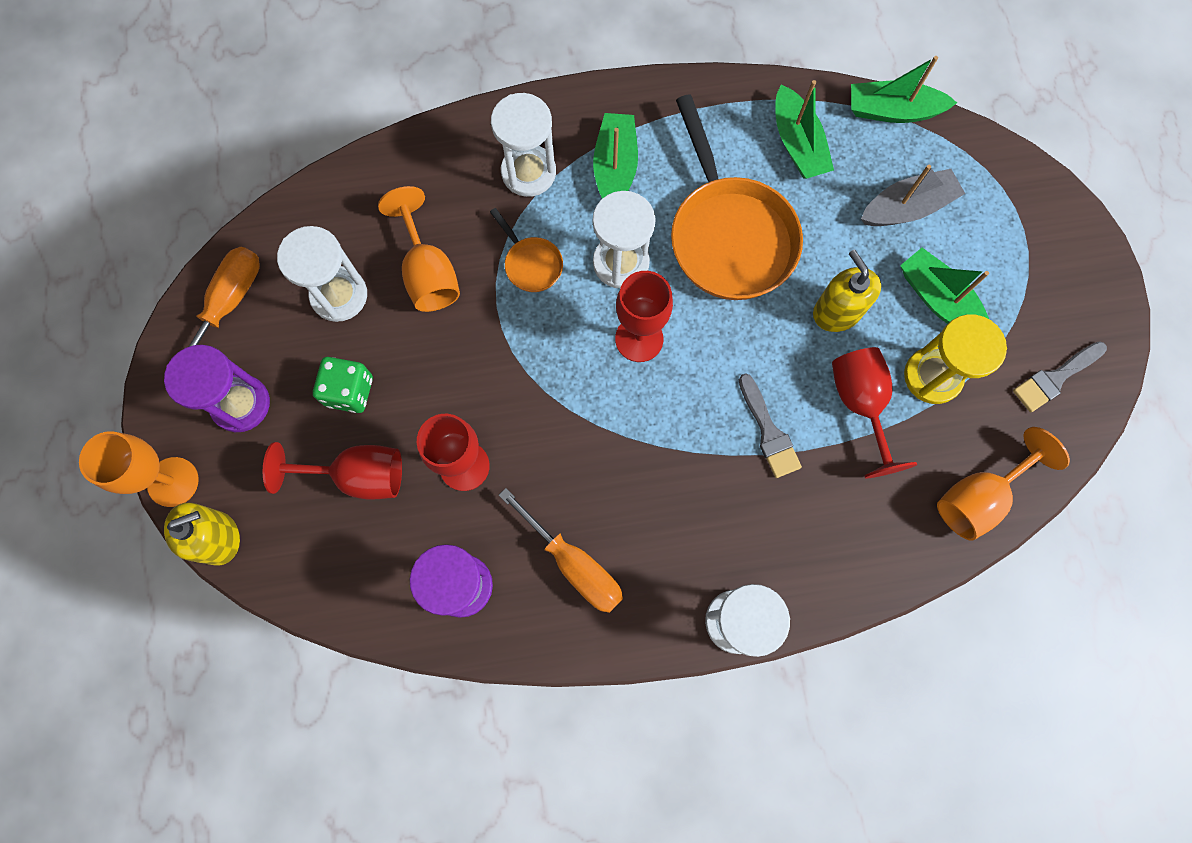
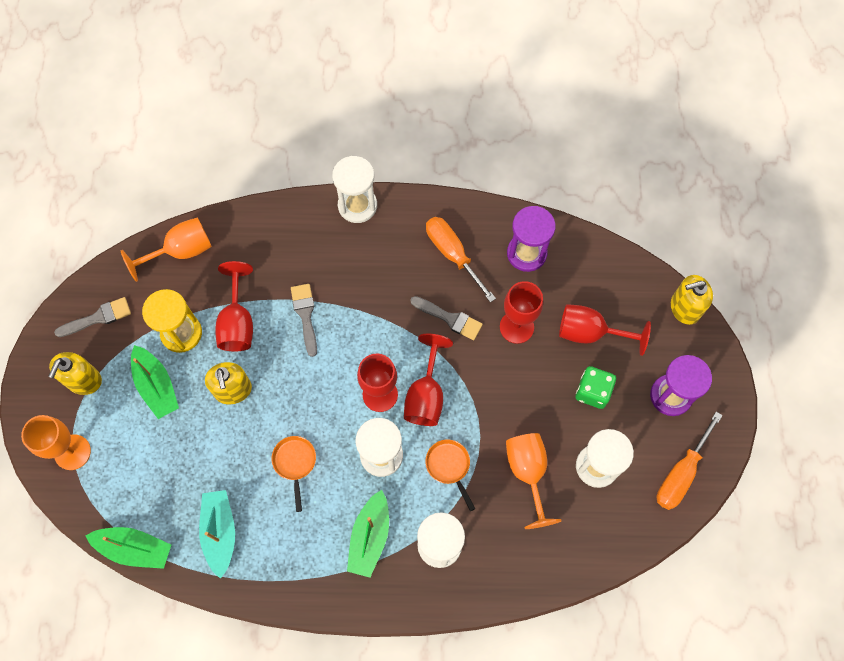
camera: 170 degrees left, 5 degrees down
orange goblet [79,431,199,507] -> orange goblet moved to [21,415,91,470]
orange pan [671,95,803,300] -> orange pan [272,436,316,512], size x0.45
green boat [775,80,834,179] -> turquoise boat [199,490,235,579]
grey boat [861,165,965,226] -> none
none -> yellow soap dispenser [48,352,102,395]
none -> red goblet [404,334,453,426]
none -> grey brush [410,296,483,340]

